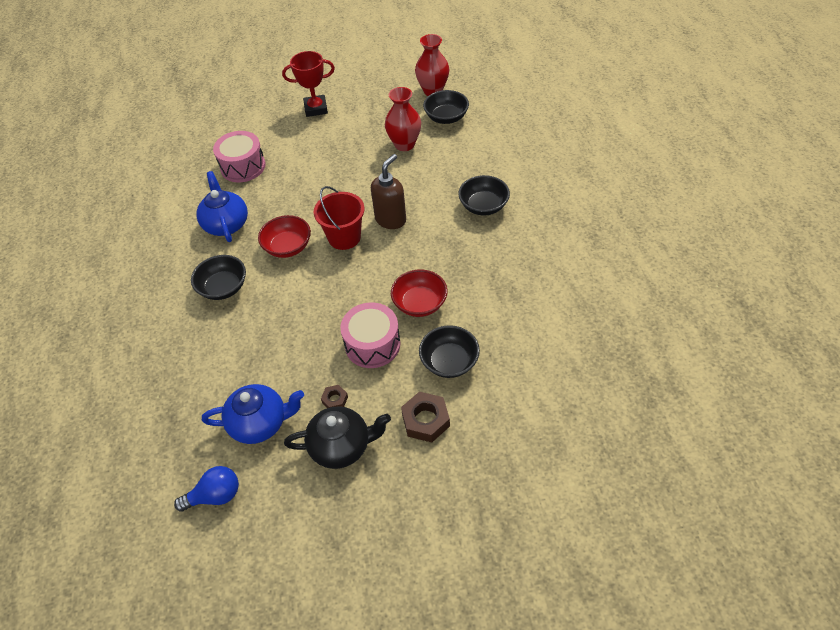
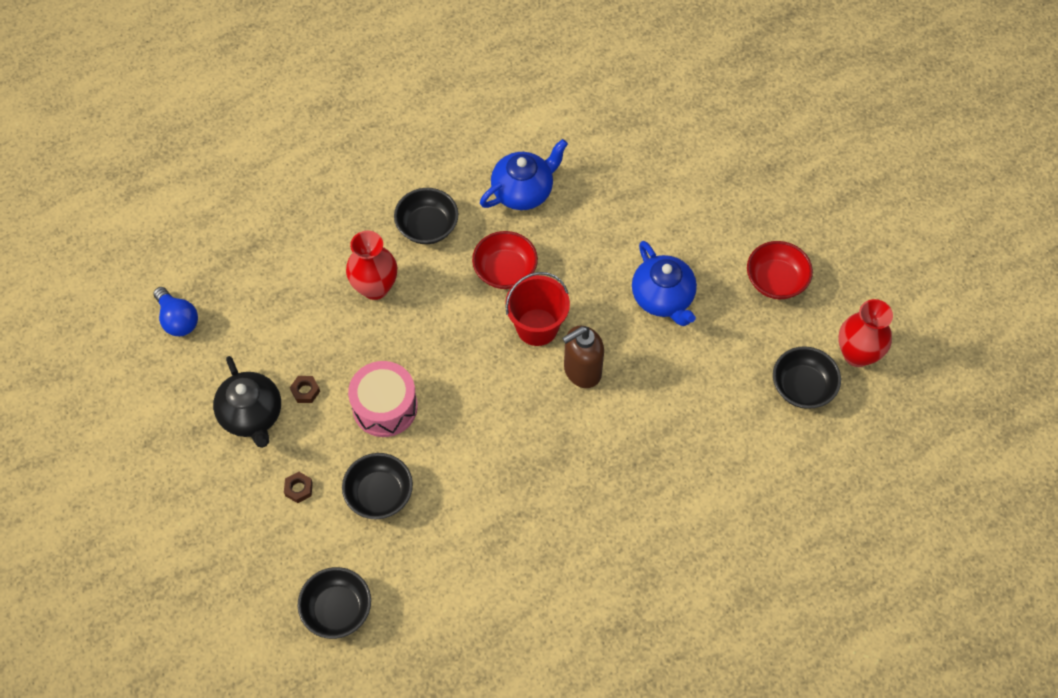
camera: 70 degrees right, 10 degrees up
blue teapot [202,384,304,444] -> blue teapot moved to [632,241,697,326]
pink drum [213,131,266,182] -> none
red trophy [282,51,335,117] -> none
brown soap dispenser [371,154,406,229] -> brown soap dispenser turned 135 degrees clockwise [562,326,604,388]
red vase [385,87,421,151] -> red vase moved to [346,231,397,300]
red bowl [391,270,447,317] -> red bowl moved to [747,241,813,299]
brown nut [401,392,450,442] -> brown nut [284,472,313,503], size x0.55
black bowl [458,175,510,215] -> black bowl moved to [298,567,371,639]

